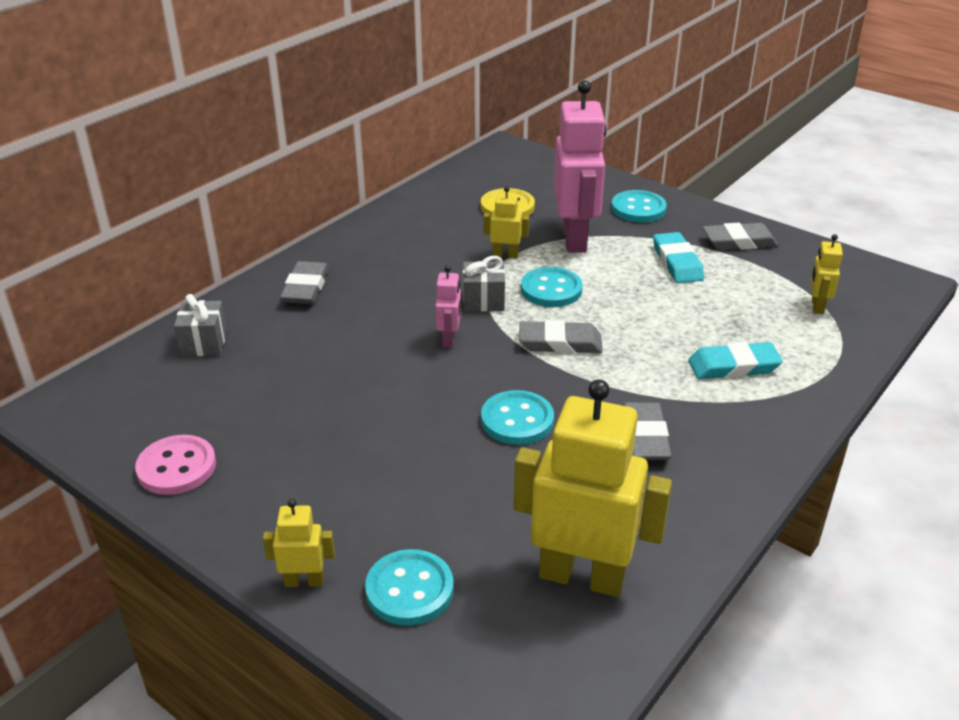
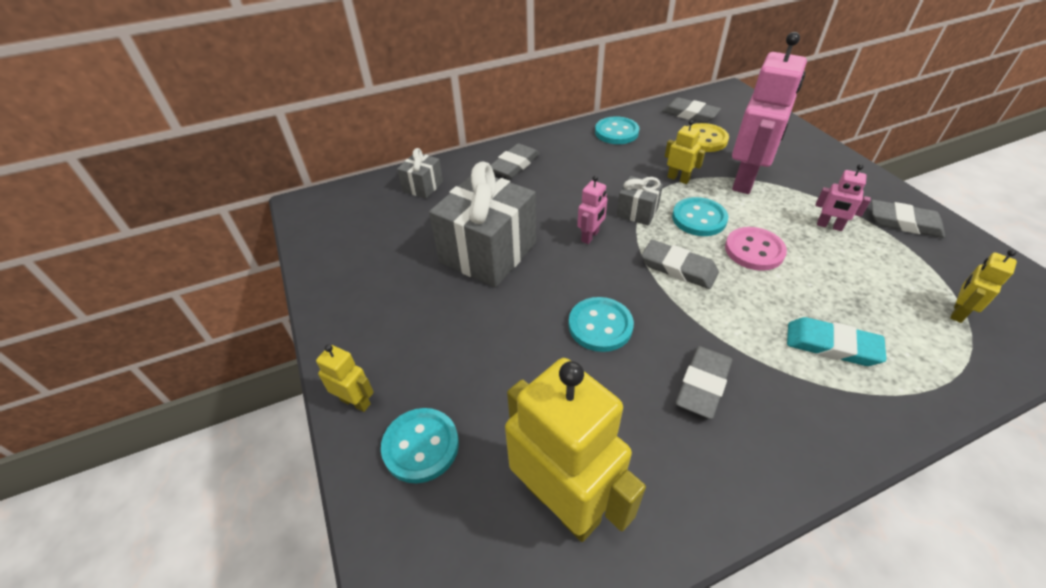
camera: 30 degrees right, 10 degrees up
pink button [135,435,216,495] -> pink button moved to [725,227,787,271]
turquoise button [611,190,667,222] -> turquoise button moved to [595,117,639,144]
turquoise eraser [653,232,704,283] -> pink robot [815,164,871,231]
none -> grey gift [429,162,536,287]
none -> grey eraser [662,97,721,123]

